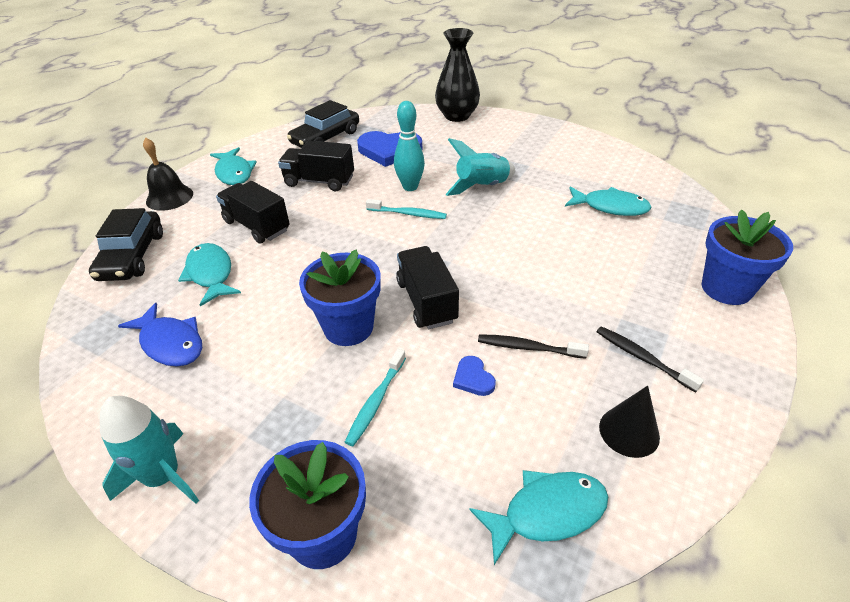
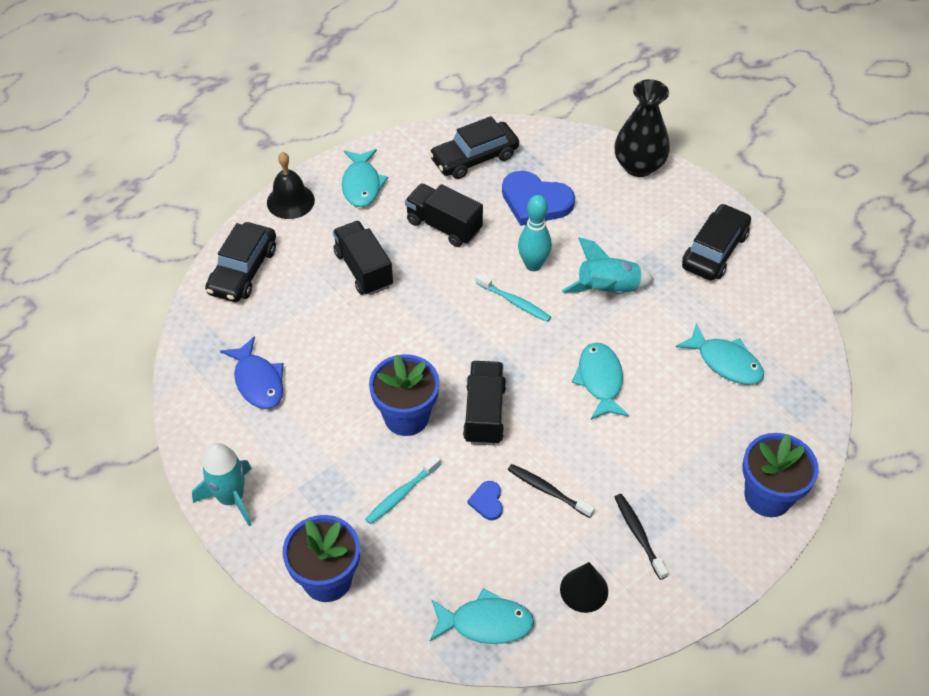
camera: 20 degrees right, 10 degrees up
turquoise fish [178,243,241,306] -> turquoise fish moved to [572,343,629,420]
none -> black car [682,204,751,281]

